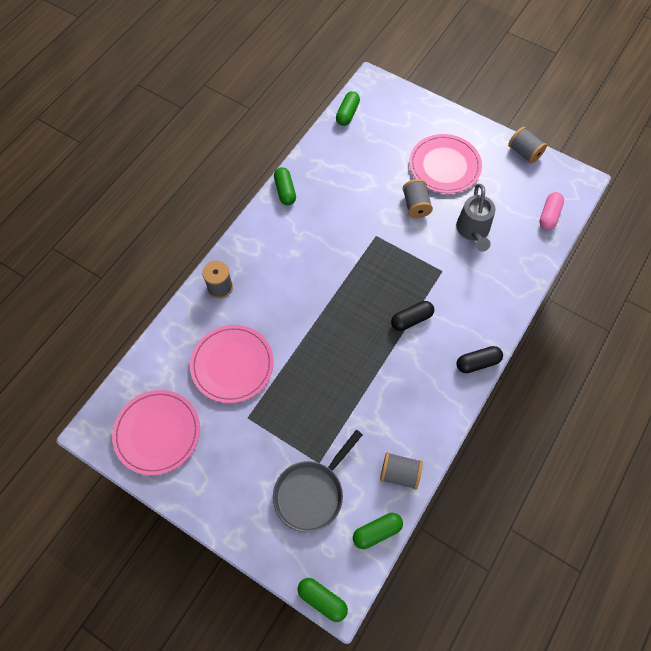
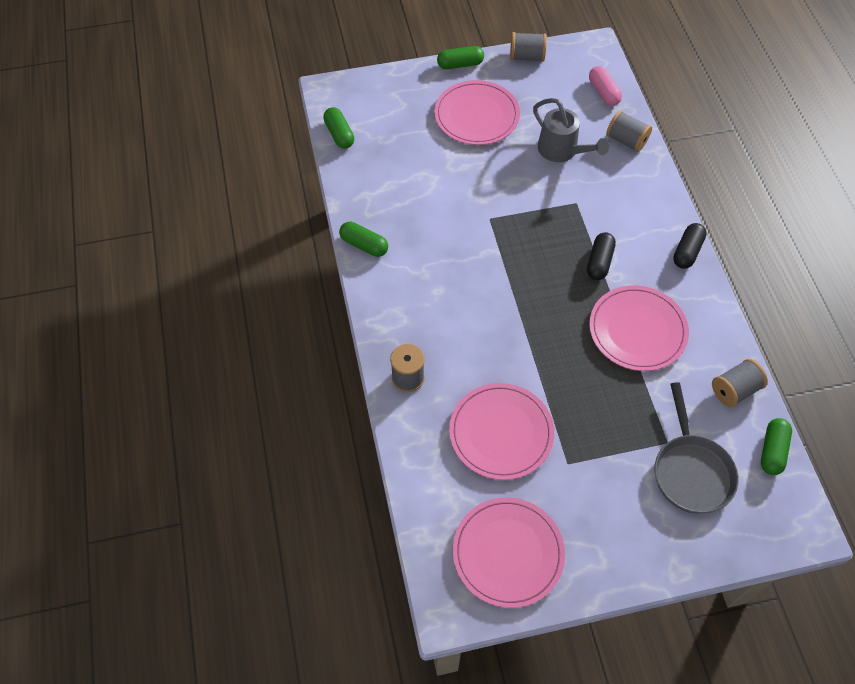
camera: 45 degrees left, 5 degrees down
green capsule [297,578,348,622] -> green capsule moved to [437,46,484,69]
grey spool [403,179,433,218] -> grey spool moved to [606,110,652,152]
none -> pink plate [589,285,689,371]

